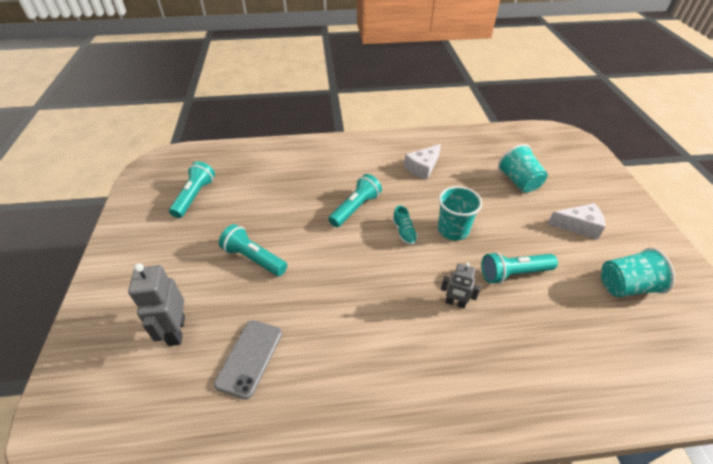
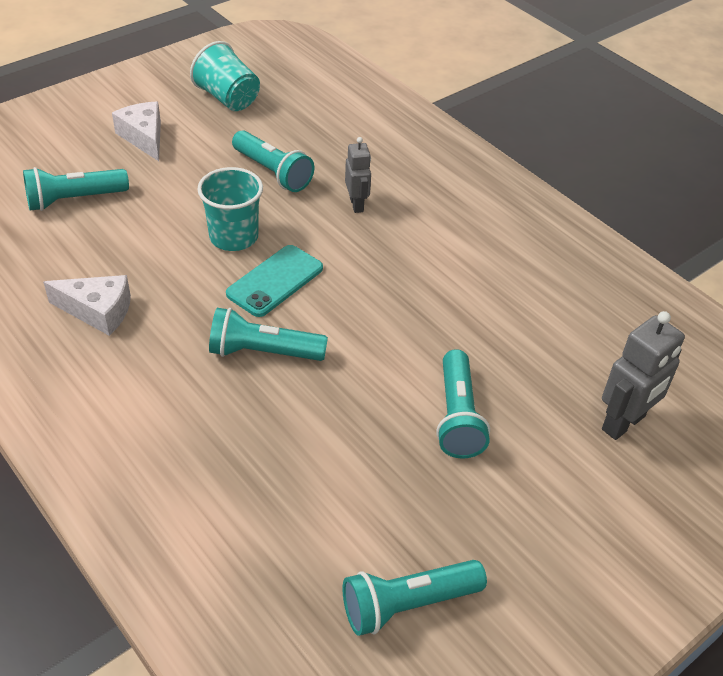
camera: 125 degrees left, 0 degrees up
grey phone [214,320,282,399] -> none
turquoise shoe [392,205,418,245] -> turquoise phone [226,245,323,317]
turquoise cup [498,144,548,193] -> turquoise flashlight [23,167,129,211]

